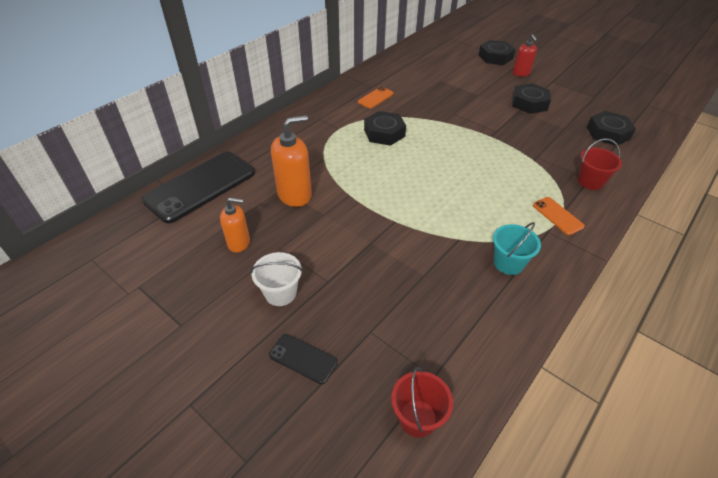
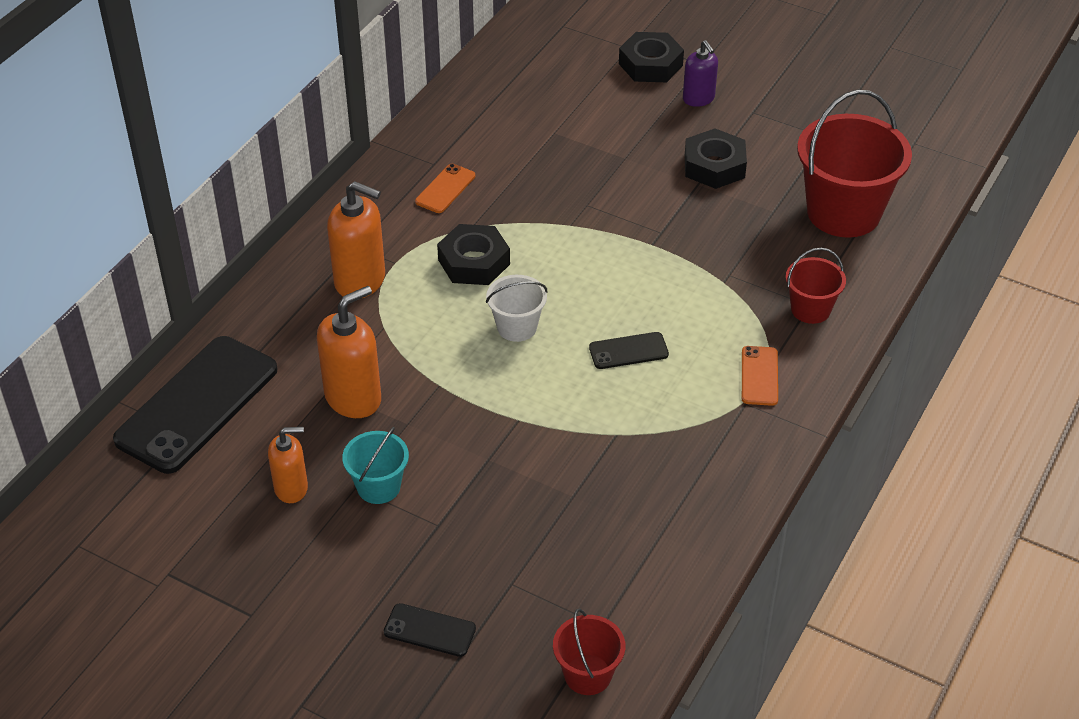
camera: 10 degrees left, 0 degrees up
white bucket [250,252,303,306] -> white bucket moved to [486,275,547,342]
turquoise bucket [493,222,541,275] -> turquoise bucket moved to [342,427,409,504]
red soap dispenser [513,34,538,77] -> purple soap dispenser [683,40,718,107]
orange phone [533,197,585,235] -> orange phone turned 45 degrees clockwise [742,346,778,406]
black nut [587,111,636,146] -> red bucket [797,90,912,238]
none -> orange soap dispenser [327,181,385,298]
none -> black phone [589,332,669,369]

